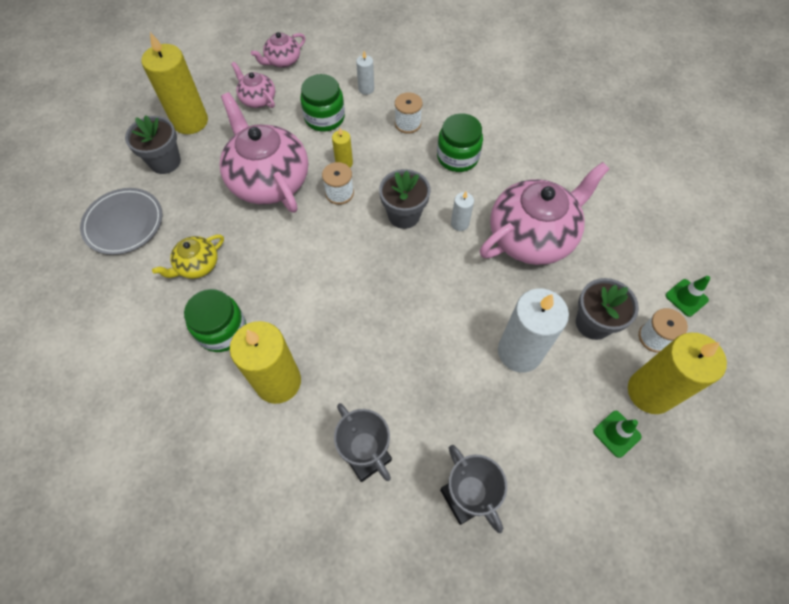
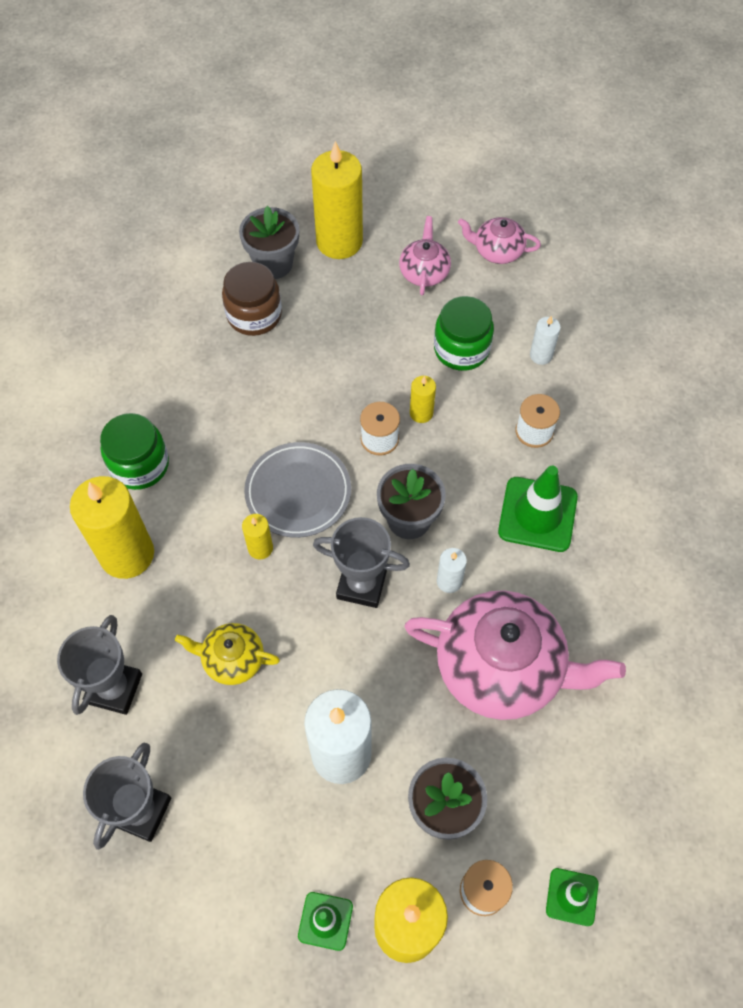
camera: 50 degrees right, 0 degrees up
grey plate [80,188,162,255] -> grey plate moved to [244,442,351,538]
yellow teapot [152,235,224,279] -> yellow teapot moved to [175,623,280,685]
pink teapot [219,92,308,213] -> none
green jar [437,113,483,172] -> green traffic cone [498,466,578,552]
none -> brown jar [222,262,282,336]
none -> yellow candle [242,514,273,559]
none -> grey trophy [313,517,410,608]

